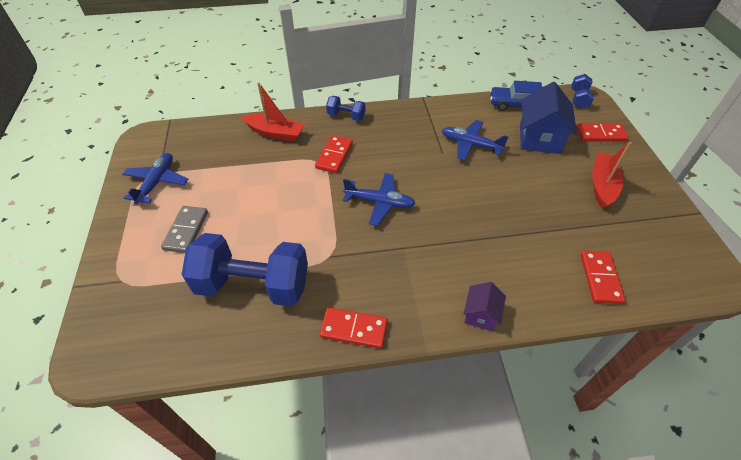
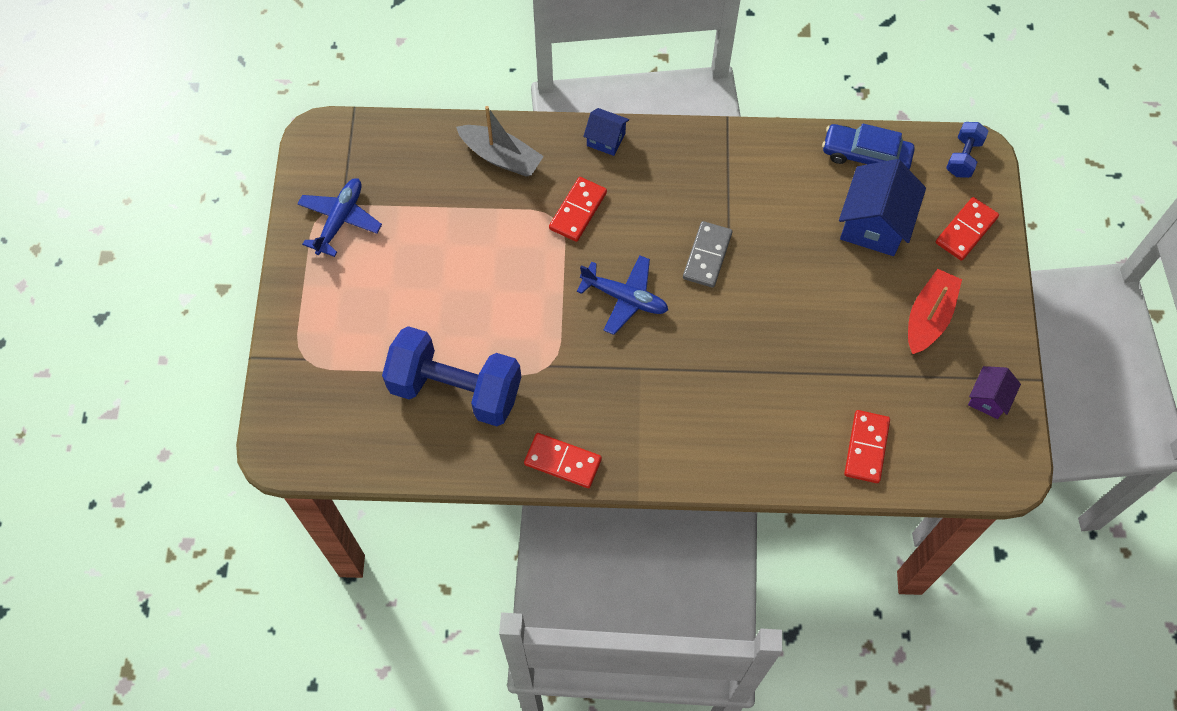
camera: 10 degrees right, 15 degrees up
grey domino [161,206,208,253] -> grey domino moved to [683,221,732,288]
red boat [241,82,305,142] -> grey boat [456,106,544,177]
blue dumbbell [326,96,365,121] -> blue house [583,108,629,156]
blue plane [442,120,509,160] -> none
purple house [464,282,506,331] -> purple house moved to [968,366,1021,419]
red domino [576,123,629,142] -> red domino turned 60 degrees counterclockwise [936,197,999,261]

